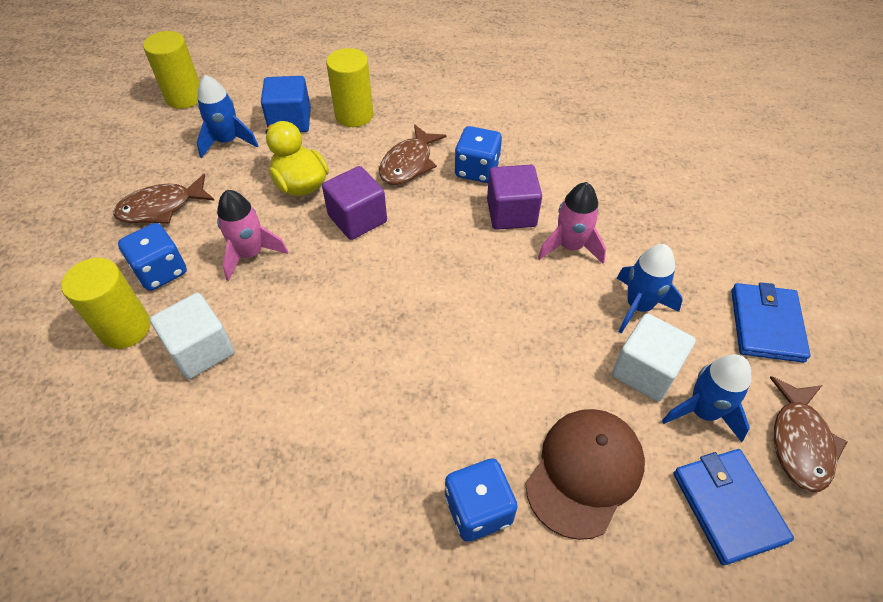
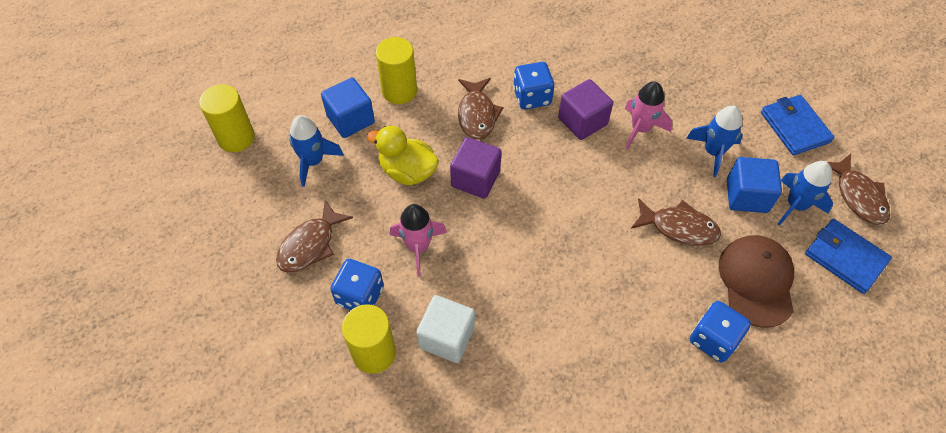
camera: 30 degrees left, 5 degrees up
white cube [612,313,696,402] -> blue cube [727,157,782,213]
none -> brown fish [631,198,721,246]

